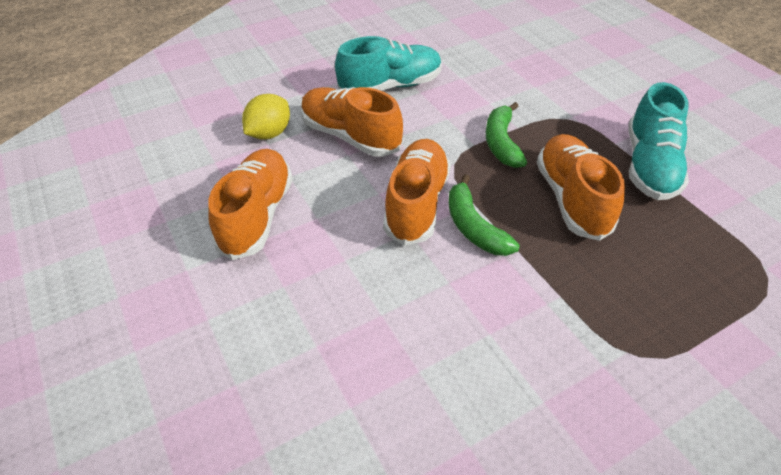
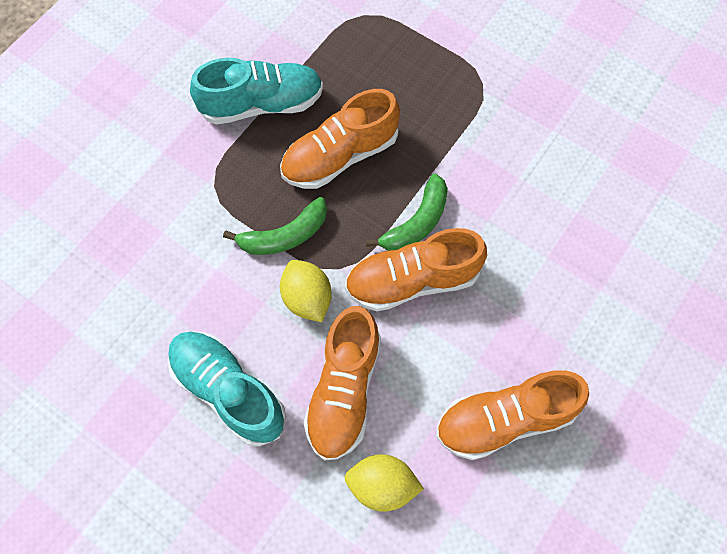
camera: 115 degrees left, 20 degrees up
none -> yellow lemon [280,260,332,322]

